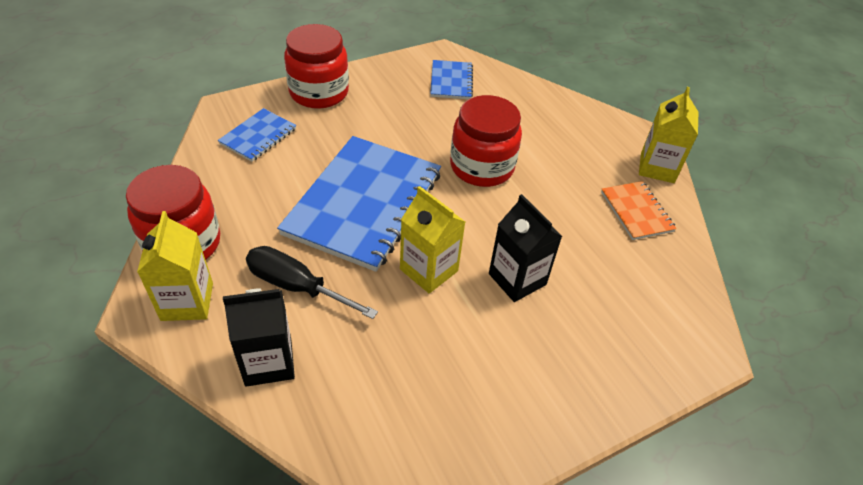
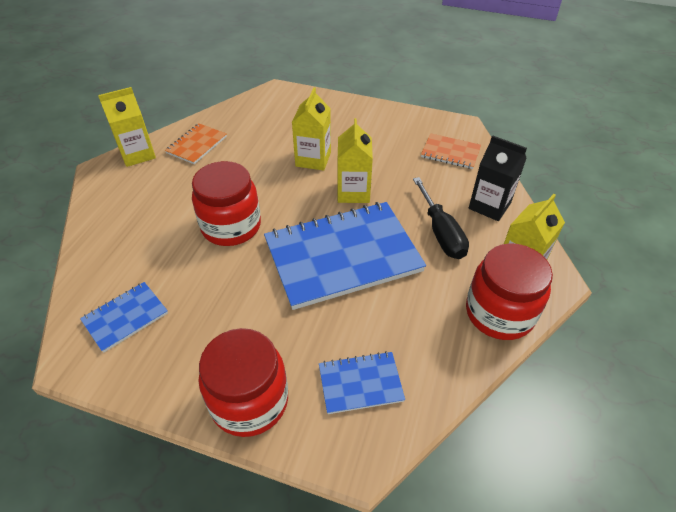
camera: 130 degrees left, 0 degrees up
black carton [489,194,562,302] -> yellow carton [292,87,331,171]
none -> orange notebook [421,133,481,169]

